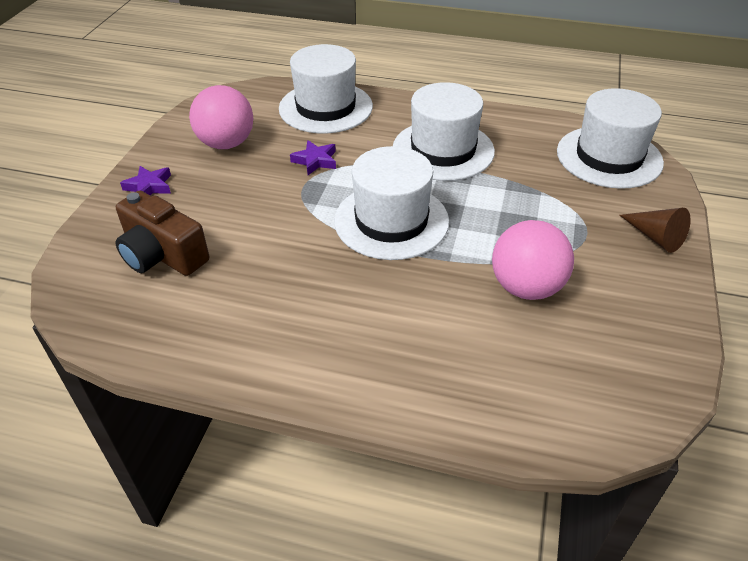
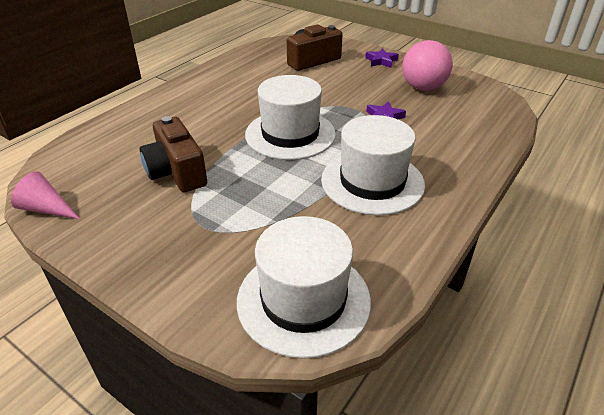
camera: 110 degrees right, 5 degrees down
white hat [279,44,373,133] -> none
pink ball [492,220,574,300] -> brown camera [140,116,207,192]
brown cone [619,208,691,253] -> none
none -> pink cone [11,171,80,219]

